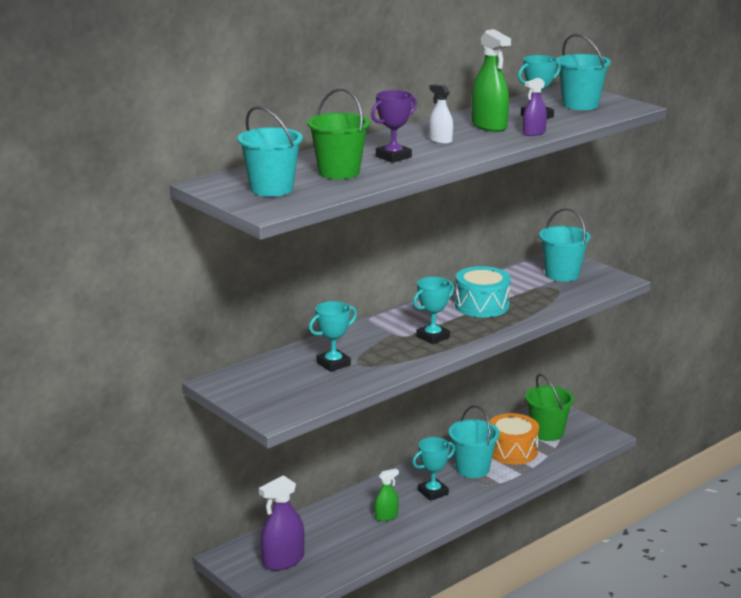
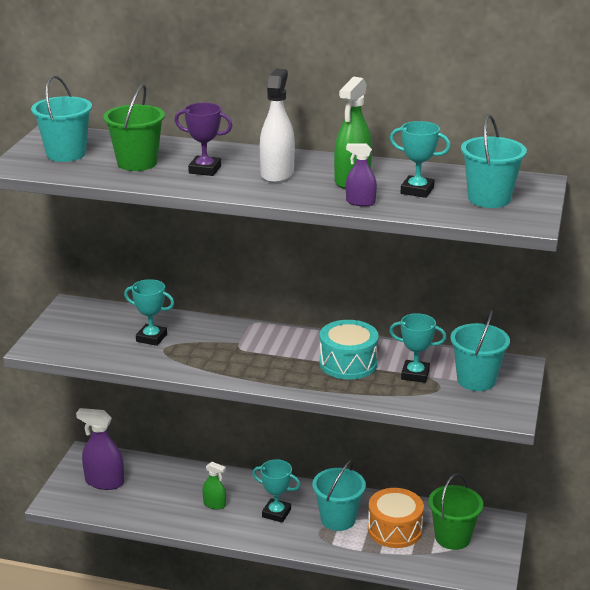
camera: 55 degrees right, 5 degrees up
turquoise trophy [413,277,454,344] -> turquoise trophy moved to [389,313,446,383]
white spray bottle [429,84,453,144] -> white spray bottle [260,69,295,183], size x1.75

